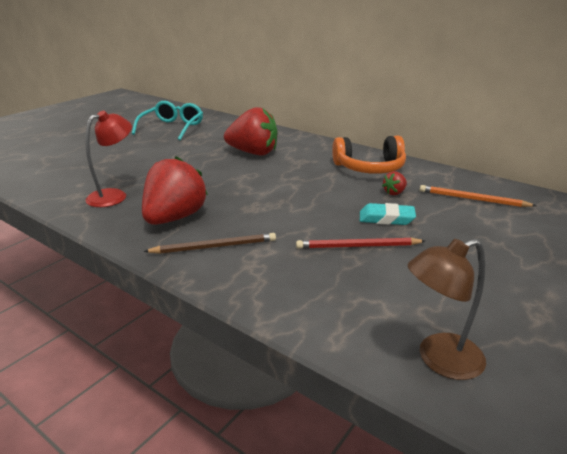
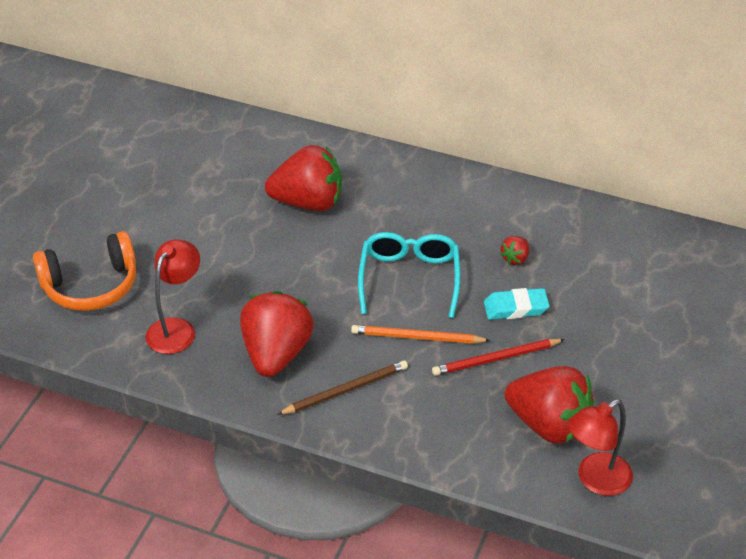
camera: 15 degrees left, 15 degrees up
turquoise glasses [132,101,203,140] -> turquoise glasses moved to [358,232,460,318]
orange headphones [332,136,406,174] -> orange headphones moved to [33,231,136,311]
brown lamp [408,239,486,380] -> red lamp [568,399,633,496]
orange pencil [420,185,536,207] -> orange pencil moved to [351,325,491,344]
none -> red strawberry [505,366,594,444]

